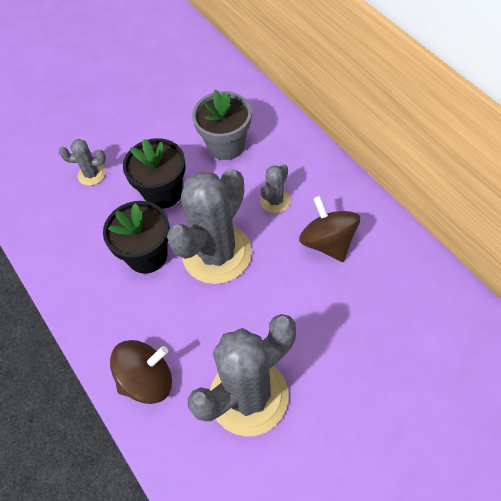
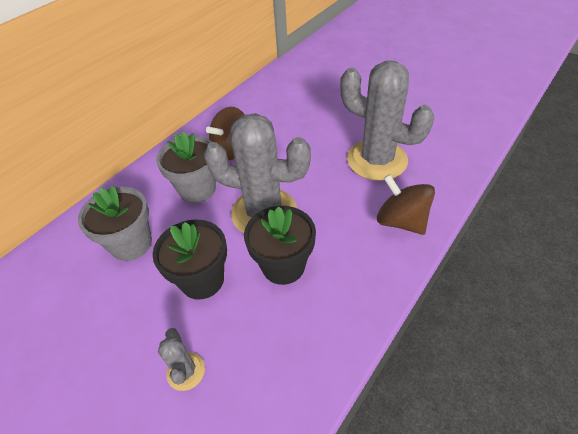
camera: 110 degrees left, 10 degrees down
grey cactus [261,164,290,213] -> grey flower pot [156,131,216,203]

